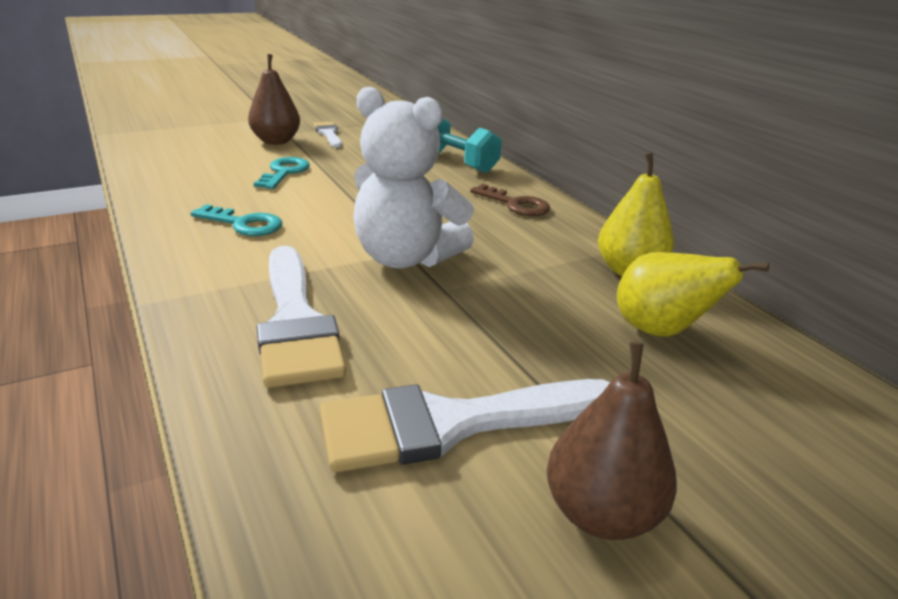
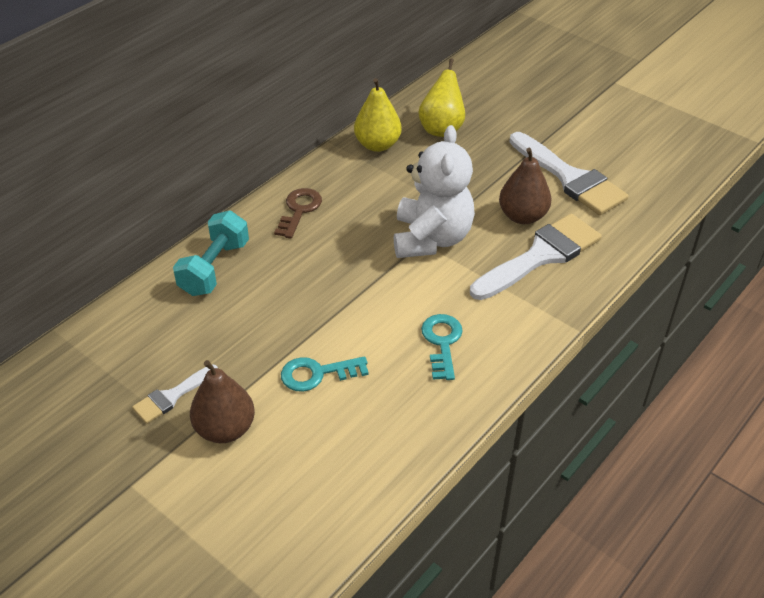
camera: 110 degrees left, 15 degrees up
brown pear [547,342,677,540] -> brown pear moved to [499,148,552,224]

